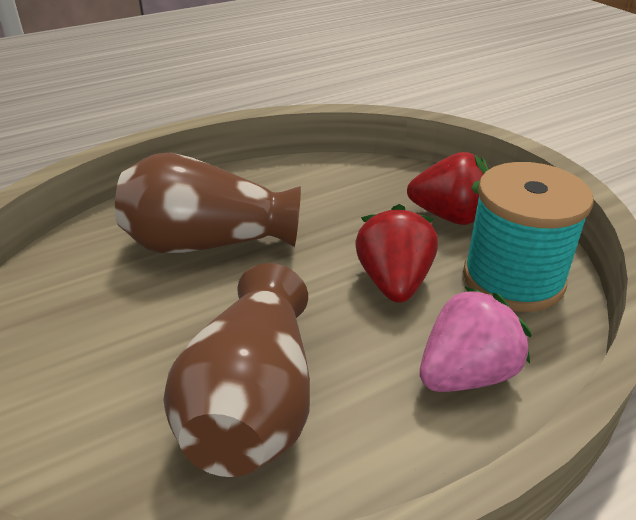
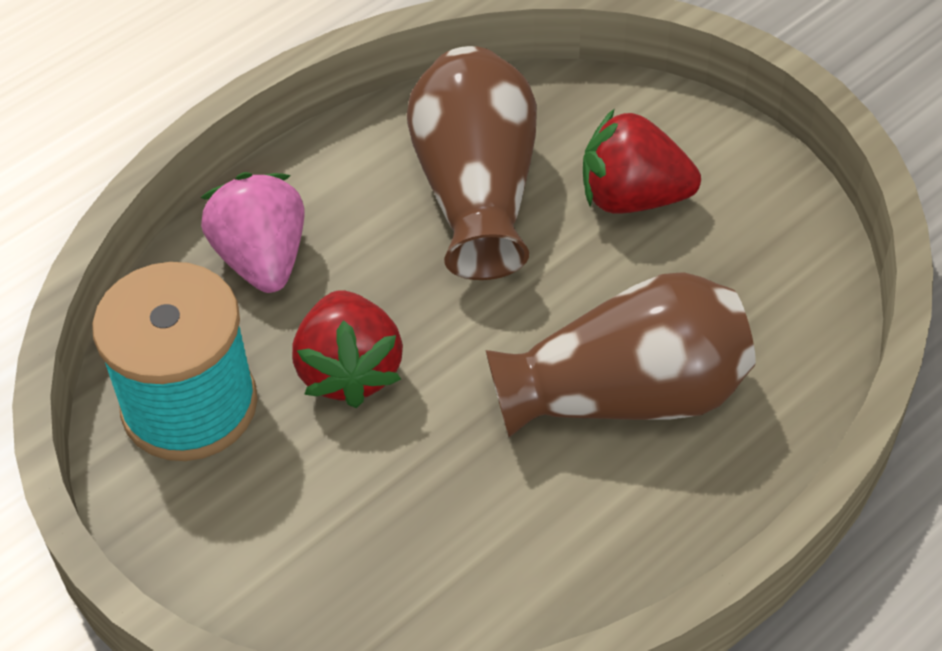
camera: 170 degrees right, 15 degrees up
red strawberry [407,152,489,225] -> red strawberry moved to [583,108,701,214]
pink strawberry [420,286,532,392] -> pink strawberry turned 120 degrees clockwise [201,172,305,293]

